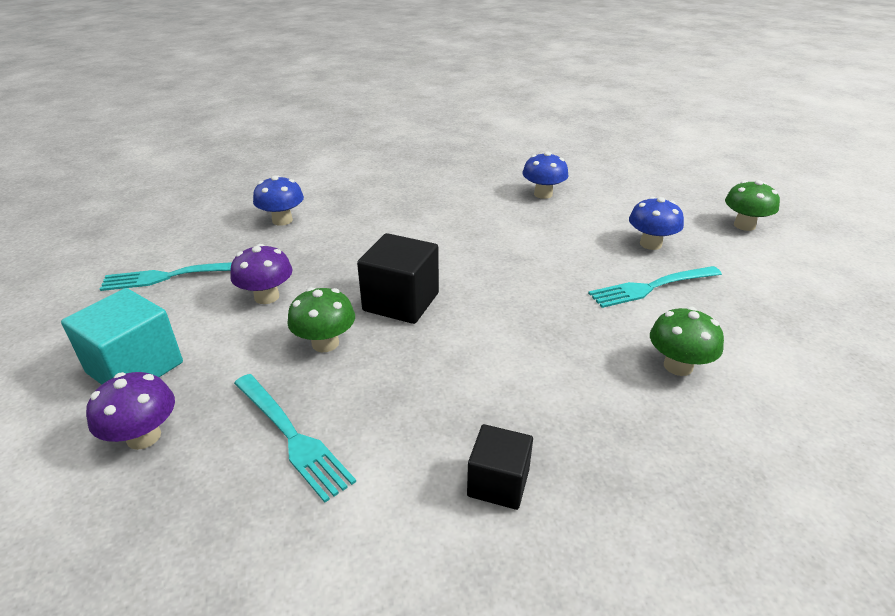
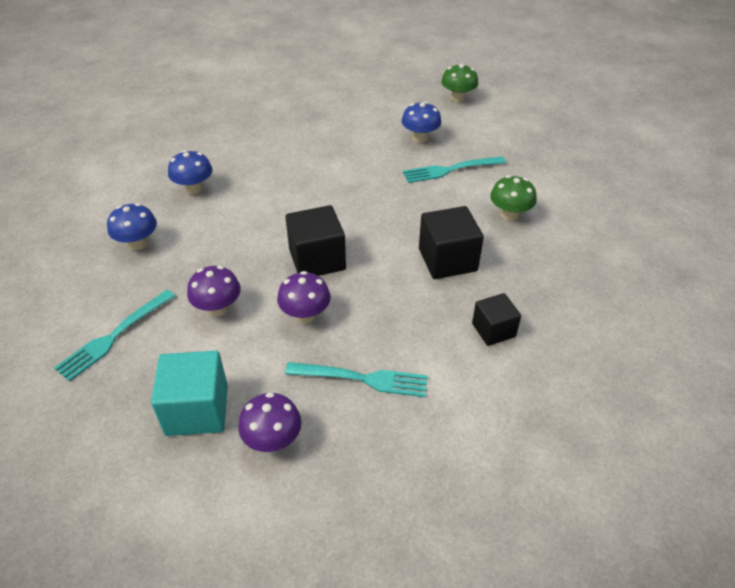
camera: 40 degrees left, 10 degrees up
green mushroom [287,287,355,352] -> purple mushroom [277,271,331,323]
blue mushroom [523,152,569,199] -> blue mushroom moved to [168,150,212,194]
turquoise fork [588,266,722,308] -> turquoise fork turned 45 degrees clockwise [403,156,506,183]
none -> black cube [419,206,484,279]

